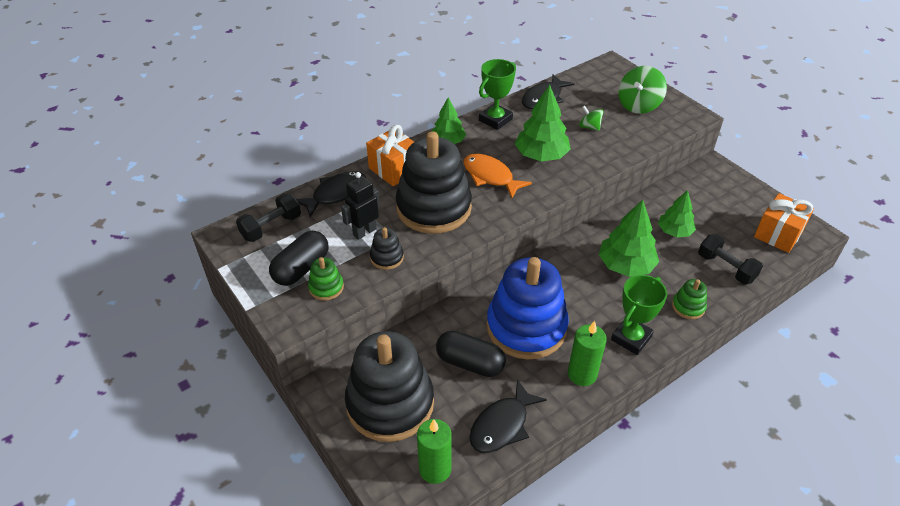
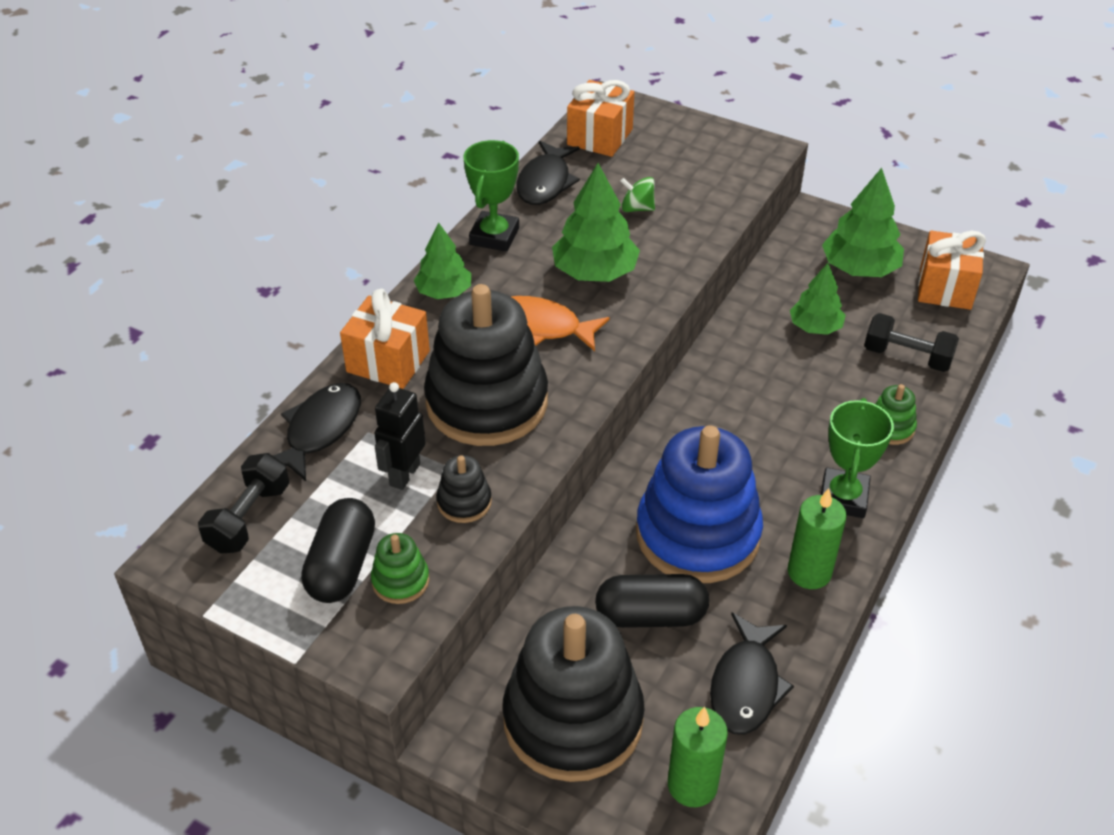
camera: 25 degrees left, 0 degrees up
green tree [599,200,659,277] -> green tree moved to [822,168,904,277]
green spinning top [618,66,667,114] -> none
none -> orange gift [567,80,634,157]

